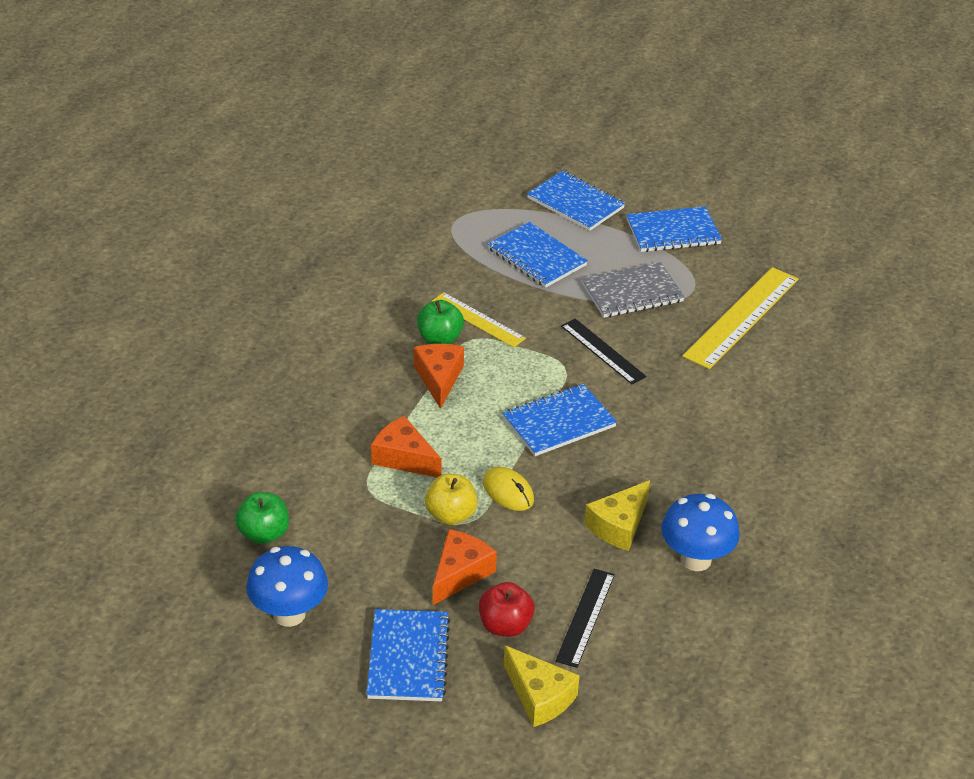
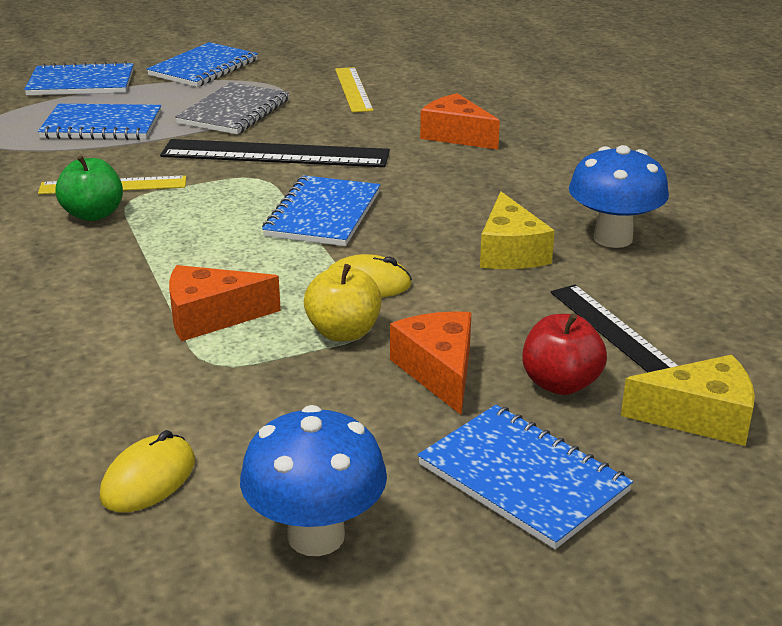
camera: 45 degrees left, 10 degrees down
green apple [235,492,289,544] -> yellow mouse [100,430,195,512]
orange cheese [414,344,464,409] -> orange cheese moved to [420,93,500,150]
black ruler [561,319,646,384] -> black ruler [160,139,390,167], size x1.66
yellow ruler [682,267,798,369] -> yellow ruler [335,67,373,112], size x0.60

